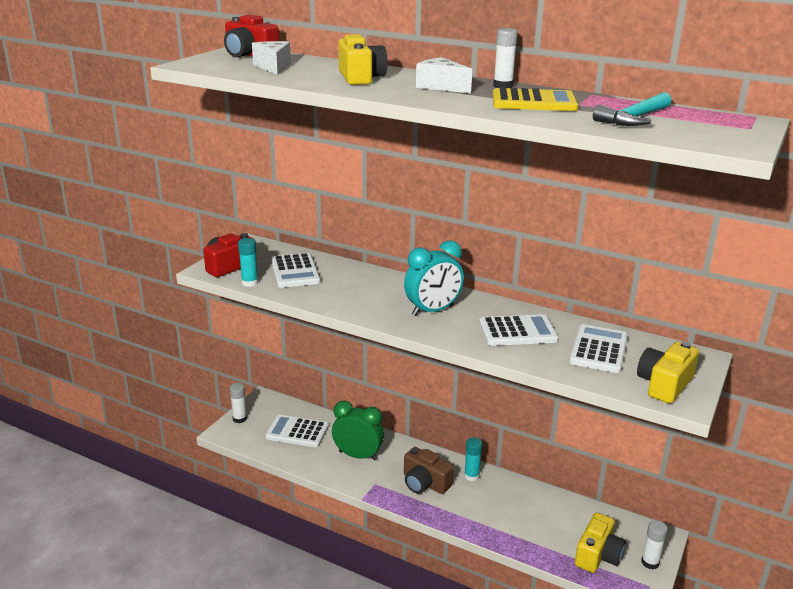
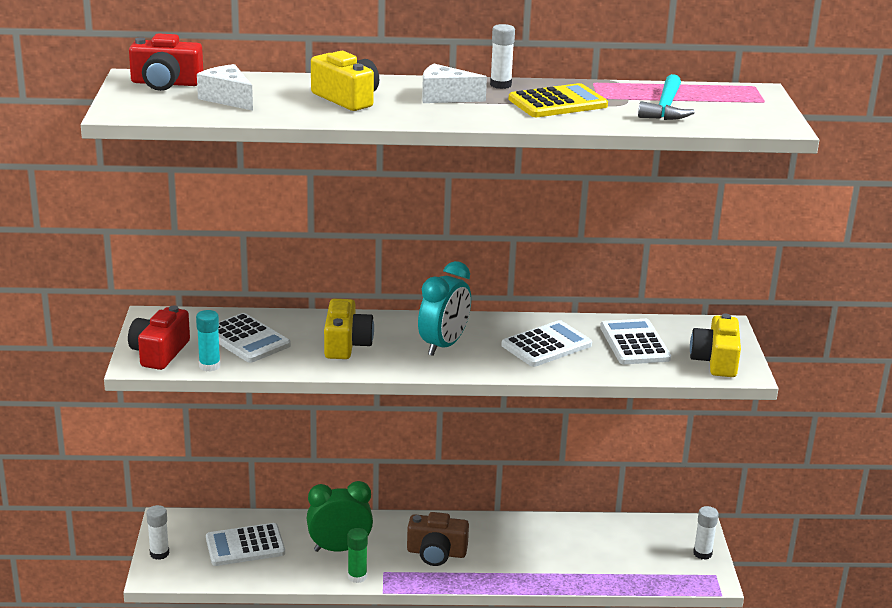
camera: 30 degrees left, 0 degrees up
turquoise glue stick [464,438,482,481] -> none
yellow camera [575,512,626,573] -> yellow camera moved to [324,299,374,359]
none -> green glue stick [347,528,368,583]

